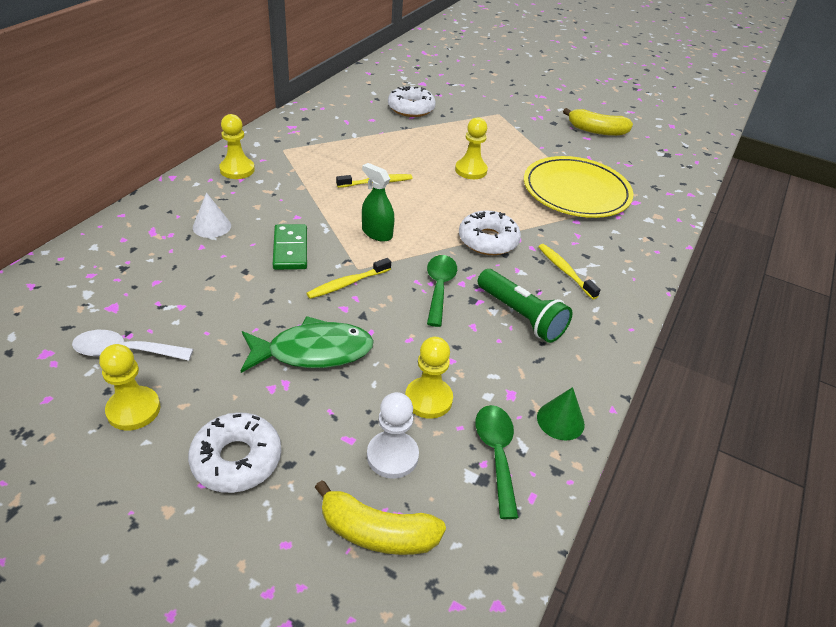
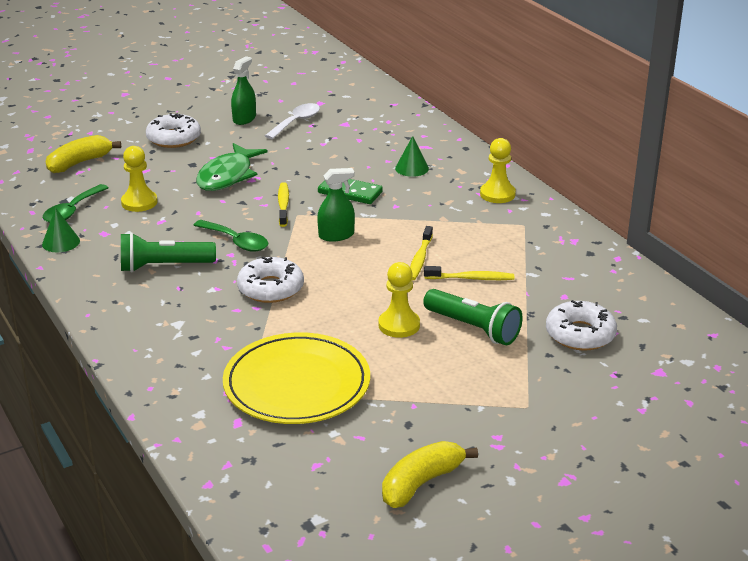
camera: 125 degrees right, 10 degrees down
yellow pawn [99,344,160,430] -> green spray bottle [231,56,256,125]
white cone [193,192,231,238] -> green cone [395,136,429,177]
white pawn [367,392,419,479] -> none
green spoon [475,405,519,519] -> green spoon turned 90 degrees clockwise [43,184,109,223]
yellow toothbrush [538,244,601,299] -> yellow toothbrush moved to [424,266,514,280]
none -> green flashlight [423,289,523,345]

